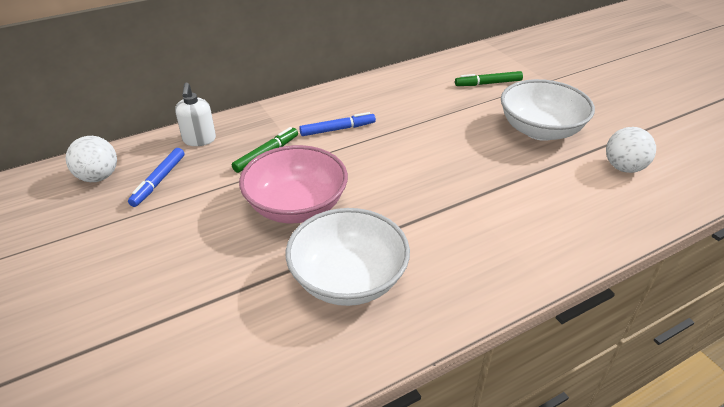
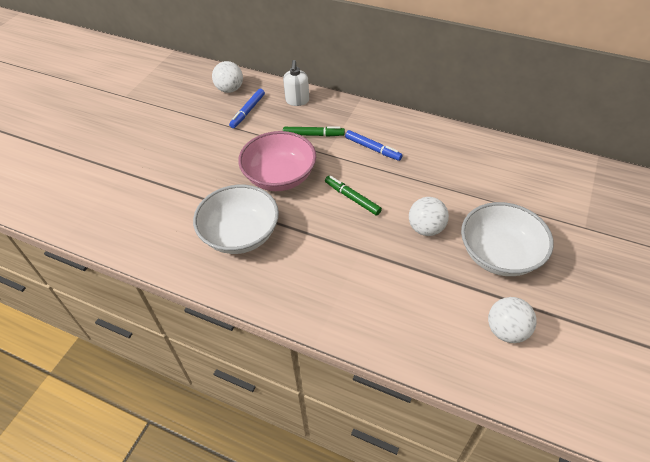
camera: 55 degrees right, 10 degrees up
blue marker [128,148,184,207] -> blue marker turned 45 degrees counterclockwise [229,89,265,128]
white soap dispenser [175,83,216,146] -> white soap dispenser turned 45 degrees counterclockwise [283,60,309,106]
green marker [455,71,523,86] -> green marker moved to [325,176,382,216]
none -> white ball [409,197,449,236]

